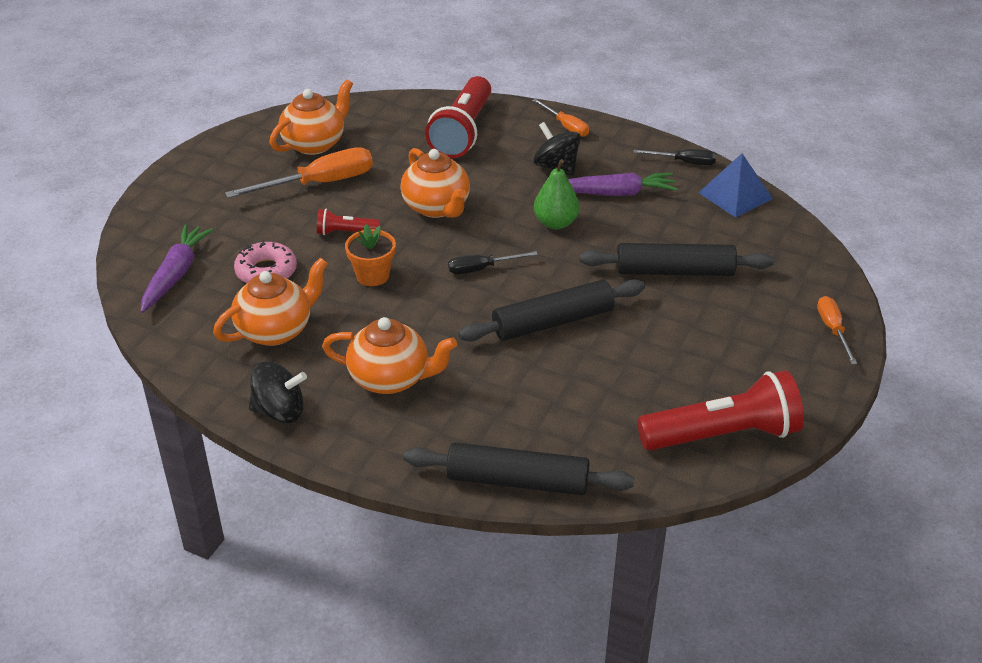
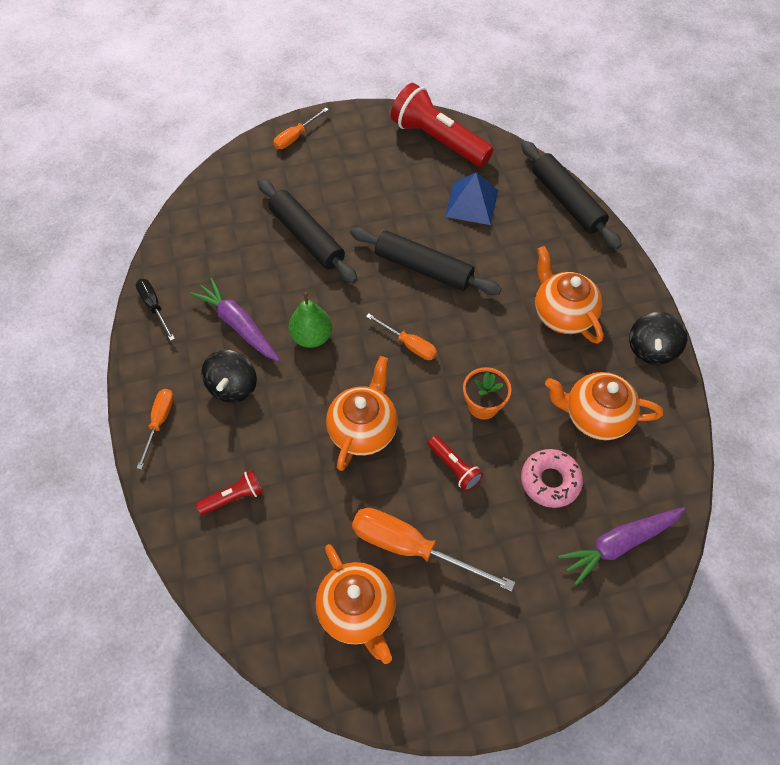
camera: 130 degrees left, 20 degrees up
black spinning top [249,361,307,423] -> black spinning top turned 120 degrees counterclockwise [629,312,687,365]
orange teapot [269,79,353,155] -> orange teapot turned 120 degrees counterclockwise [315,544,396,664]
red flashlight [425,76,491,158] -> red flashlight [196,470,263,515], size x0.48
black screwdriver [448,251,538,274] -> orange screwdriver [366,314,437,360]
blue pyramid [698,153,773,218] -> blue pyramid moved to [445,172,498,225]

